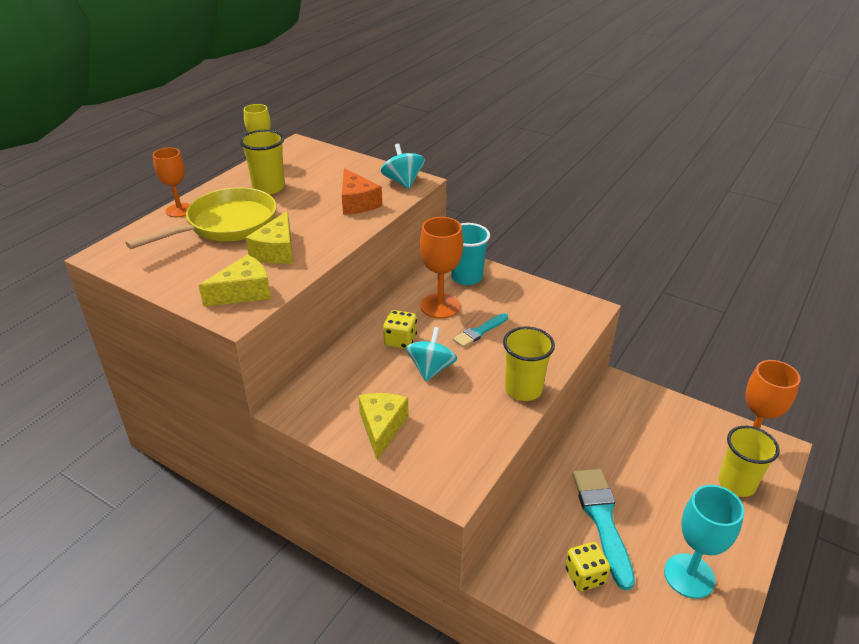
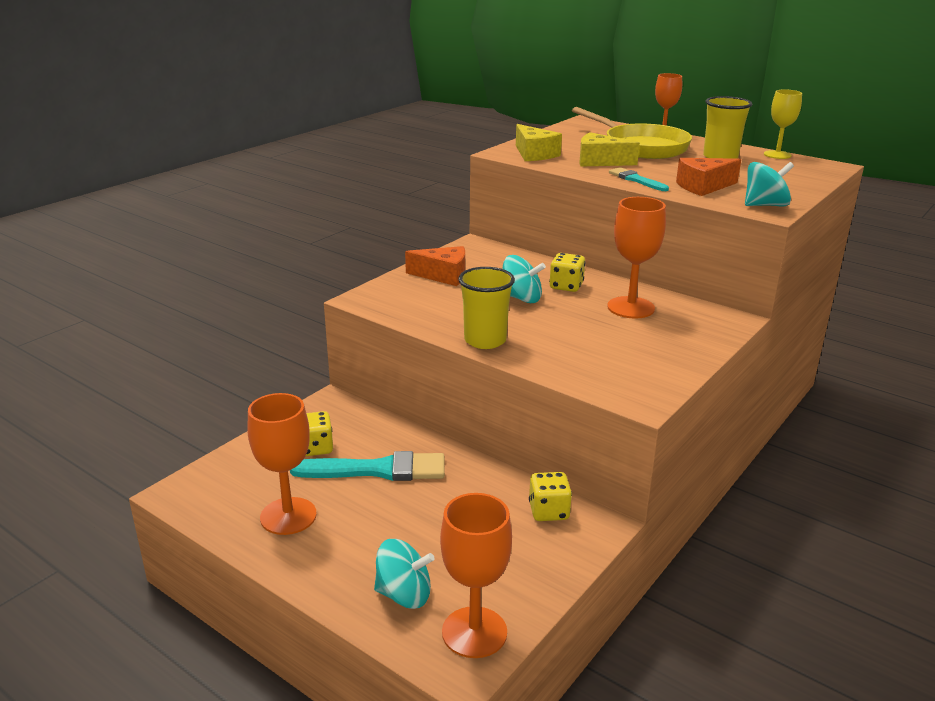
camera: 95 degrees right, 10 degrees down
yellow cheese [358,393,408,460] -> orange cheese [405,246,465,286]
turquoise cup [451,223,490,285] -> none
turquoise brush [453,313,508,348] -> turquoise brush moved to [609,167,669,191]
turquoise goblet [664,485,744,599] -> orange goblet [247,393,317,535]
yellow cup [718,426,780,497] -> turquoise spinning top [374,539,435,609]
none -> yellow dice [529,472,572,521]

